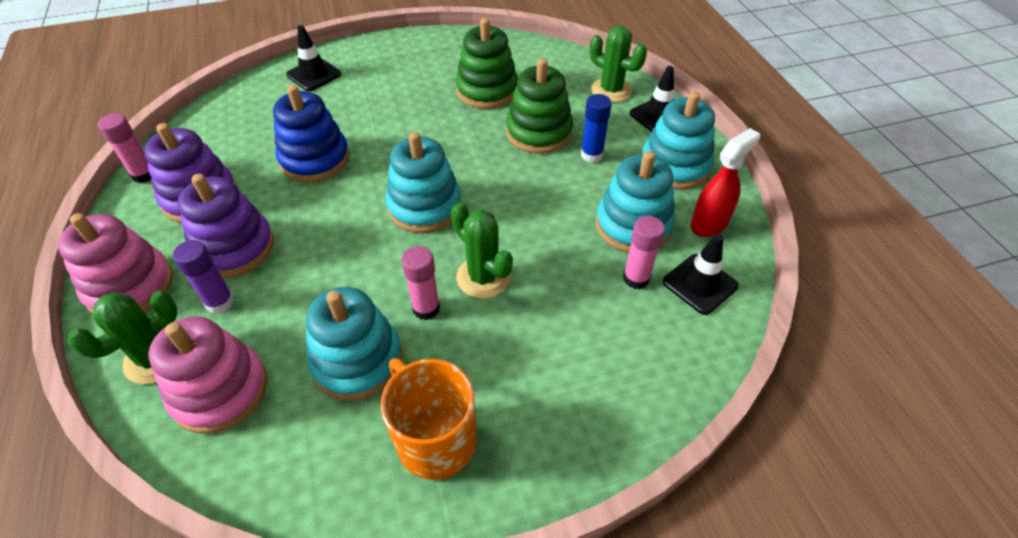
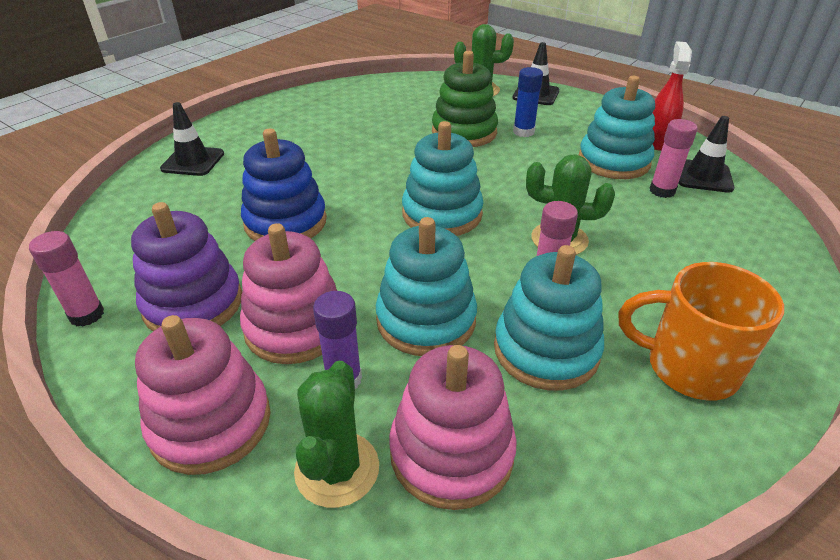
camera: 35 degrees left, 10 degrees down
purple stacking toy [178,174,274,278] -> pink stacking toy [240,223,337,364]
green stacking toy [456,18,518,109] -> none
turquoise stacking toy [642,92,715,190] -> turquoise stacking toy moved to [376,217,477,356]

